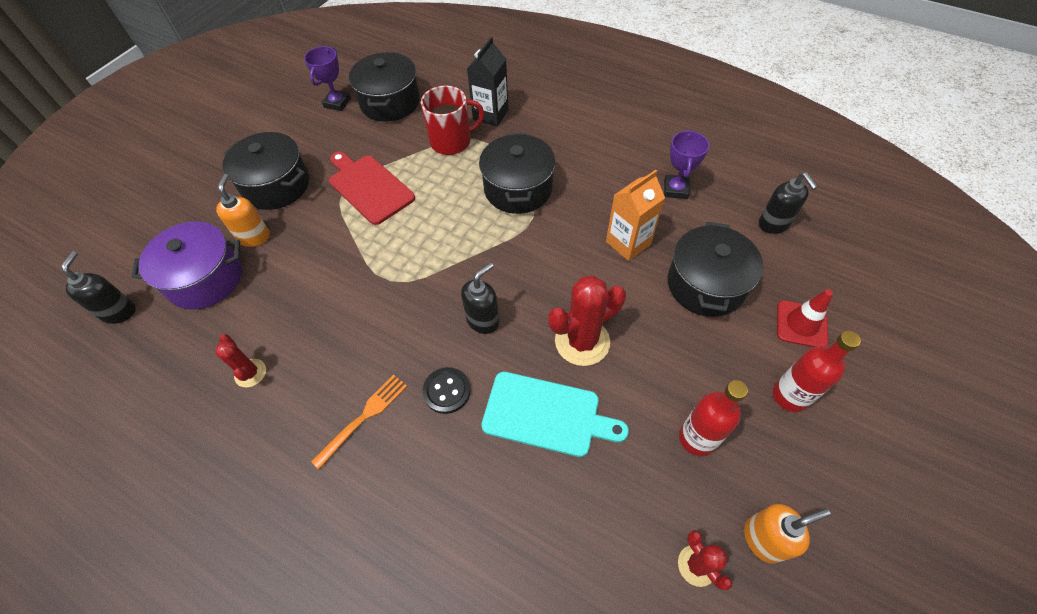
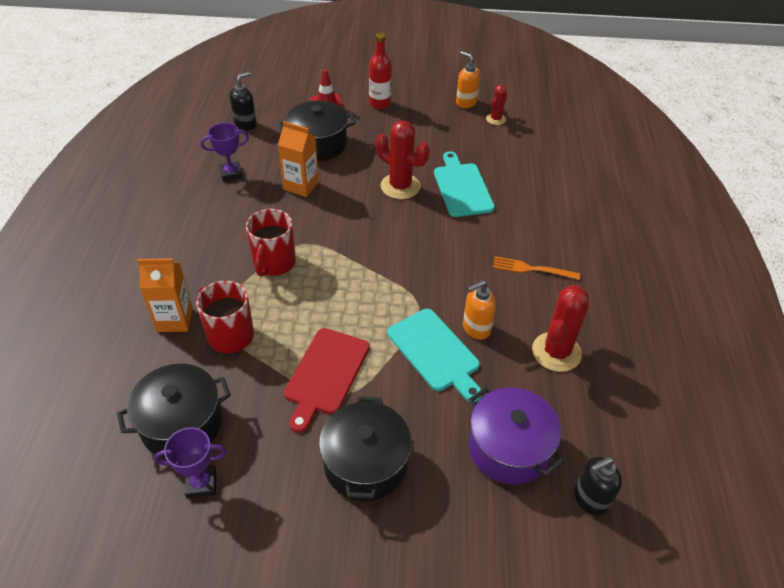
camera: 120 degrees left, 10 degrees down
red cactus [215,334,266,387] -> red cactus [532,285,589,372], size x1.79
orange soap dispenser [216,174,270,247] -> orange soap dispenser moved to [463,280,496,340]
black button [422,367,470,414] -> none
black soap dispenser [461,262,499,334] -> none
black carton [467,37,509,126] -> orange carton [137,258,193,332]
black pot [479,133,556,214] -> red mug [246,209,296,277]
red bottle [679,380,748,456] -> none
none -> turquoise cutting board [387,309,482,402]

